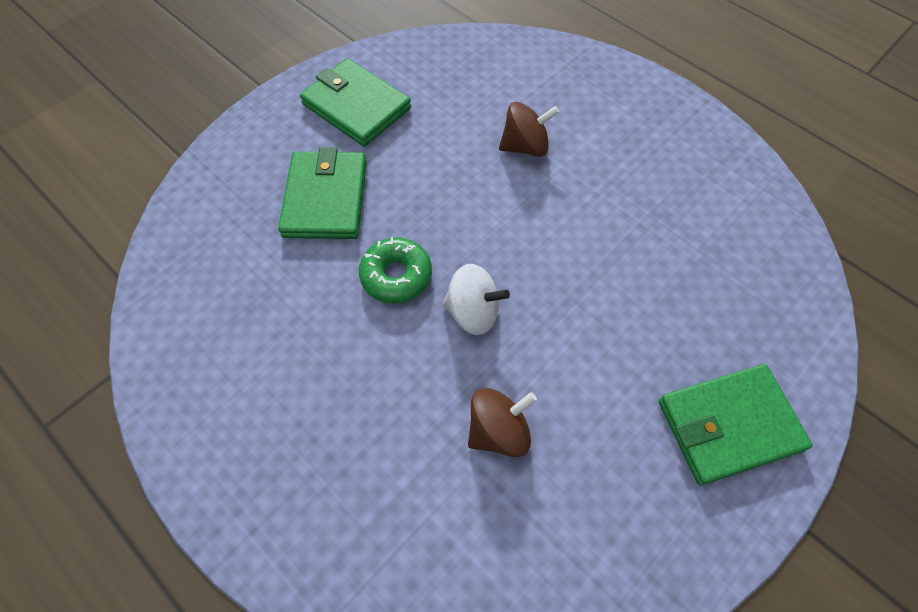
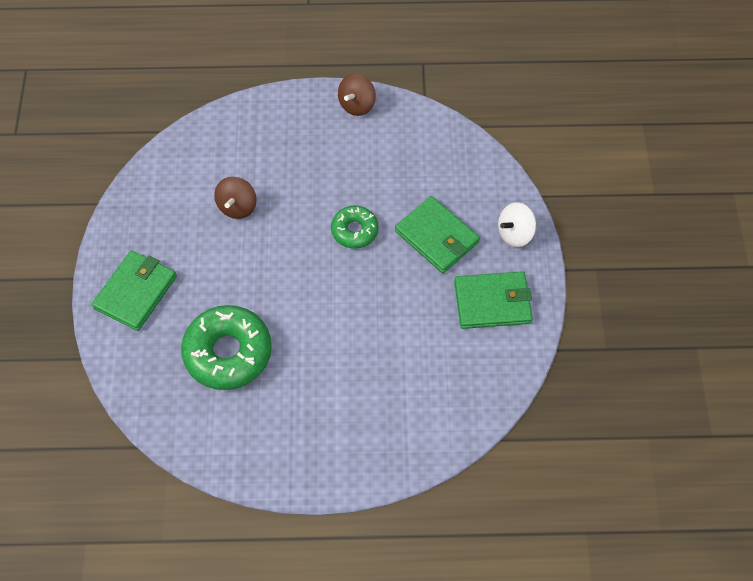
camera: 135 degrees right, 0 degrees up
white spinning top [442,264,510,335] -> white spinning top moved to [498,202,536,247]
brown spinning top [499,102,559,157] -> brown spinning top moved to [338,74,376,116]
none -> green donut [181,305,272,390]

